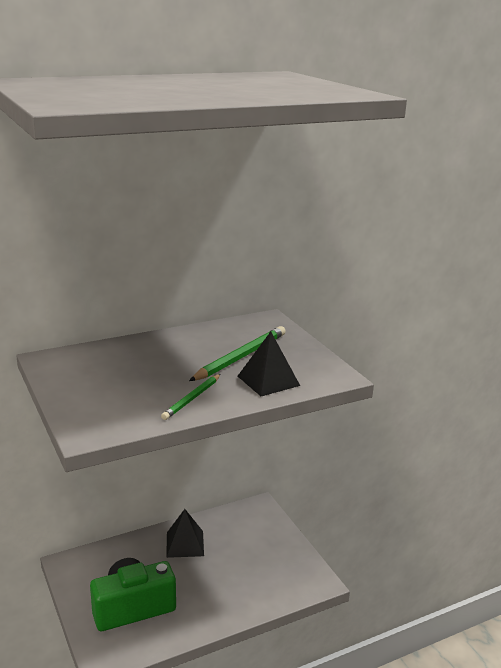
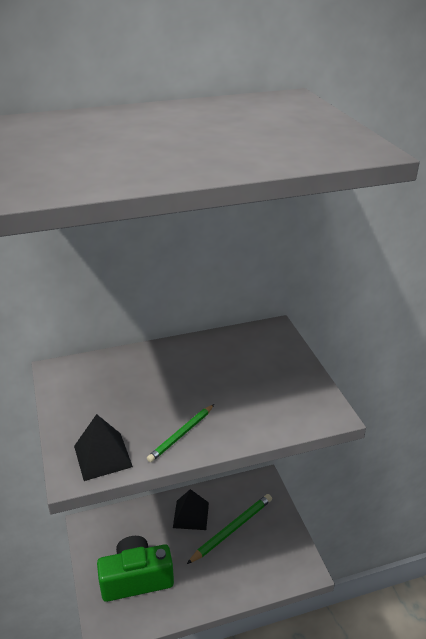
camera: 10 degrees right, 10 degrees up
green pencil [189,326,286,381] -> green pencil moved to [187,494,272,564]
black pyramid [238,332,300,396] -> black pyramid moved to [74,414,133,481]

